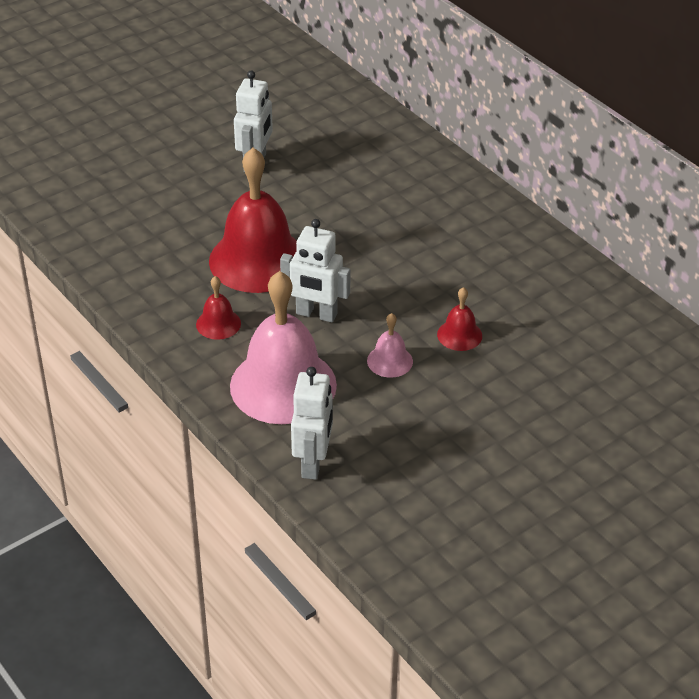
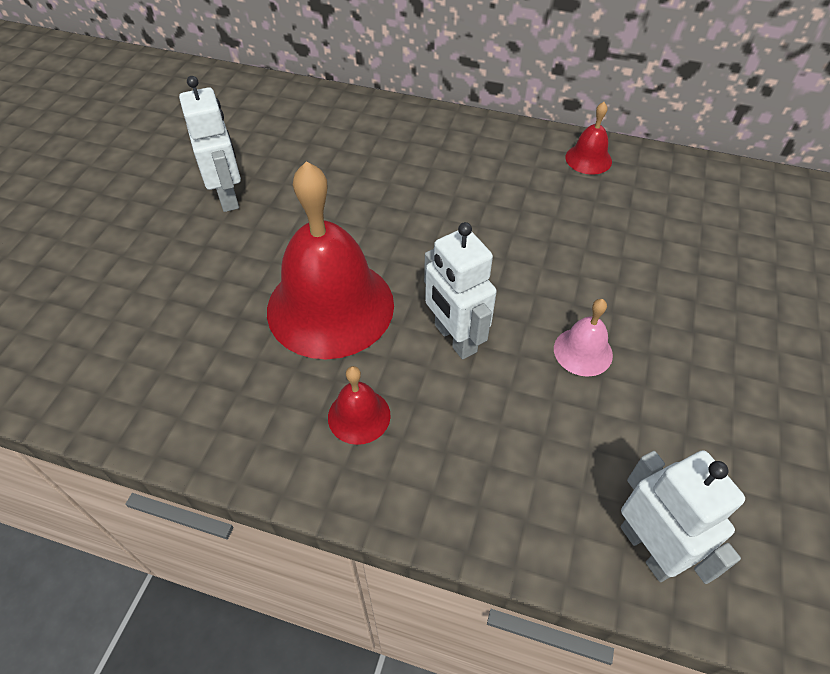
camera: 35 degrees left, 10 degrees up
pink bell [230,271,337,424] -> none
white robot [280,219,351,323] -> white robot turned 75 degrees clockwise [424,222,497,359]
red bell [437,287,482,351] -> red bell moved to [566,102,612,175]

